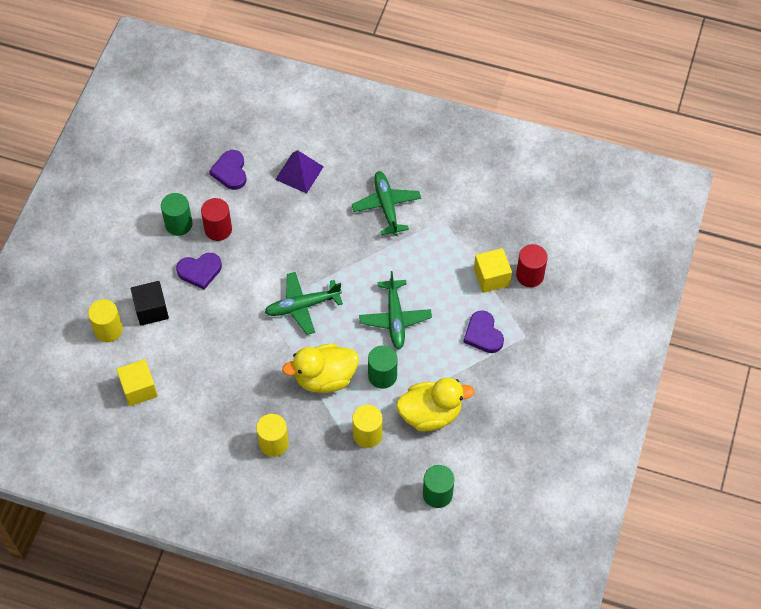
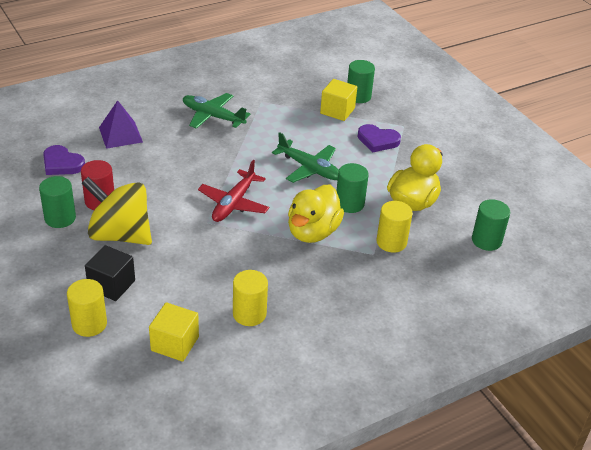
camera: 50 degrees left, 20 degrees down
purple heart [176,253,222,290] -> yellow spinning top [81,177,152,245]
yellow cylinder [256,414,289,457] -> yellow cylinder moved to [233,270,268,326]
green plane [265,272,343,335] -> red plane [198,160,269,222]
red cylinder [516,244,548,287] -> green cylinder [347,60,375,103]

